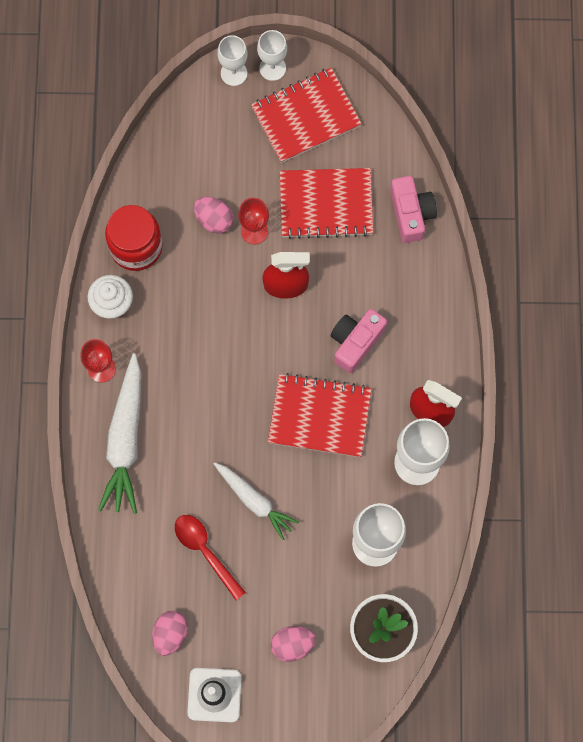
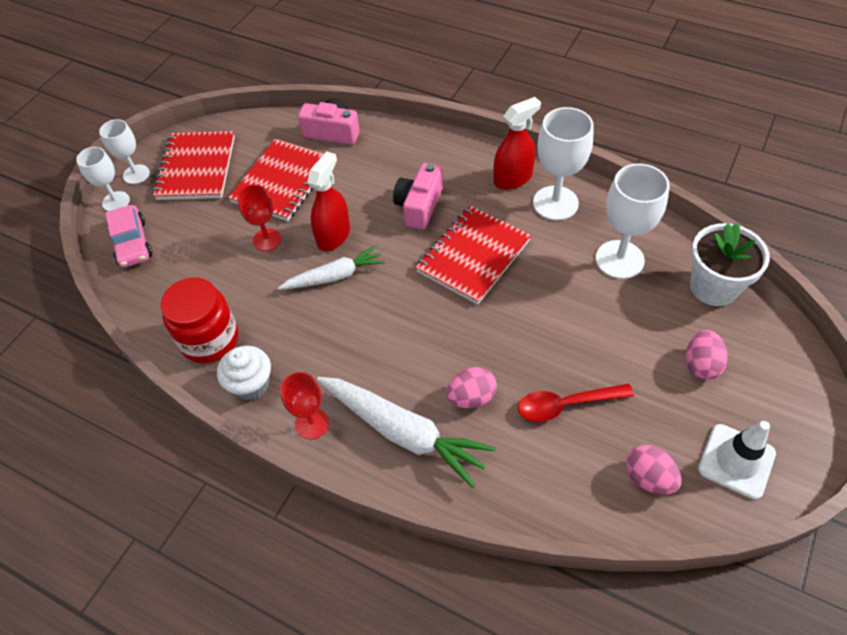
camera: 60 degrees left, 20 degrees down
pink egg [194,197,233,234] -> pink egg moved to [446,367,497,408]
white carrot [214,462,299,540] -> white carrot moved to [278,245,385,290]
pink camera [330,309,387,373] -> pink camera turned 45 degrees clockwise [393,163,443,230]
none -> pink car [106,205,152,268]

